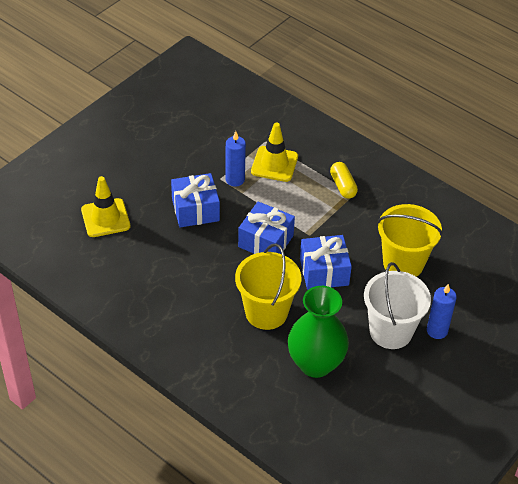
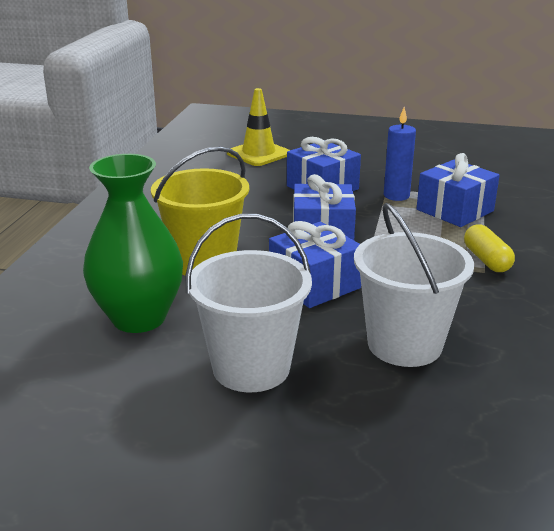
camera: 65 degrees right, 20 degrees down
yellow traffic cone [251,122,298,182] -> blue gift [417,153,500,227]
yellow capsule [330,162,358,198] -> yellow capsule turned 60 degrees counterclockwise [464,224,515,272]
yellow bucket [377,204,443,277] -> white bucket [354,203,474,367]
blue candle [427,284,457,339] -> none

